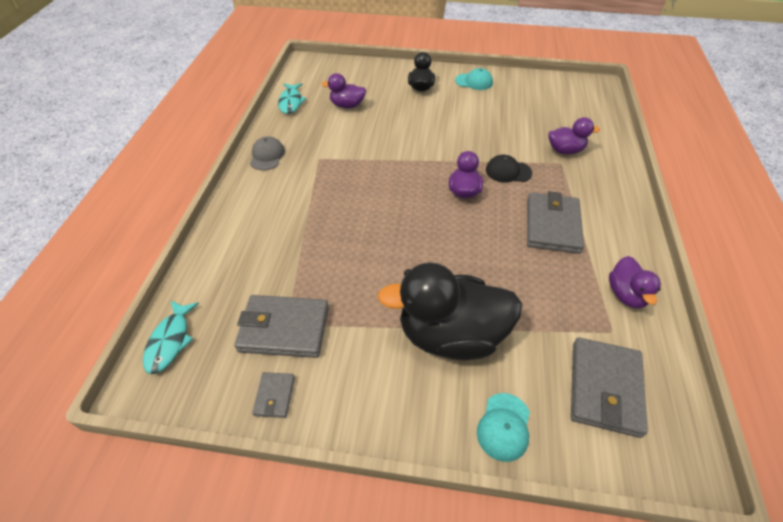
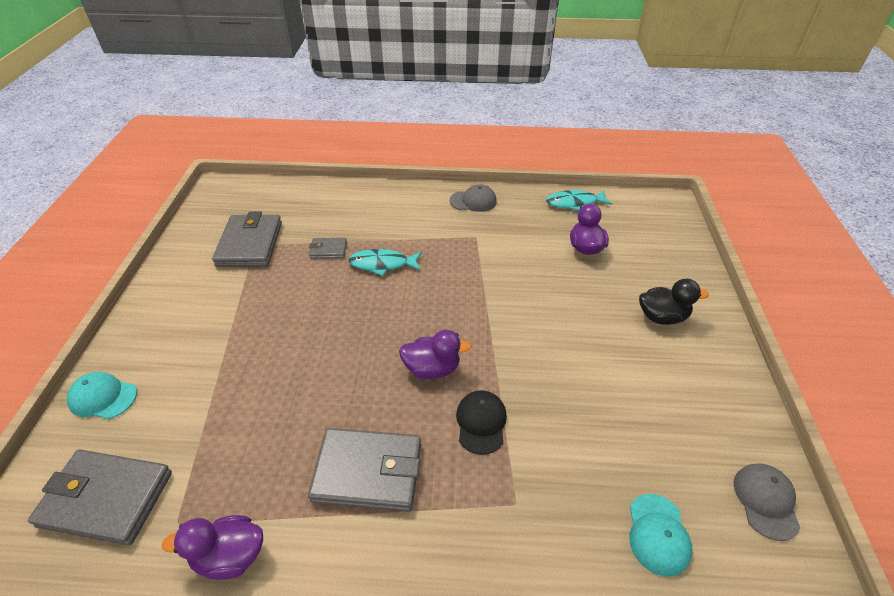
camera: 85 degrees right, 5 degrees down
turquoise fish [143,300,199,374] -> turquoise fish moved to [348,249,422,276]
grey wallet [252,372,295,418] -> grey wallet moved to [309,238,347,259]
black duck [377,262,522,360] -> none
turquoise cap [455,68,493,90] -> turquoise cap moved to [629,494,693,577]
purple duck [549,117,600,154] -> none
none -> grey cap [733,464,800,541]

